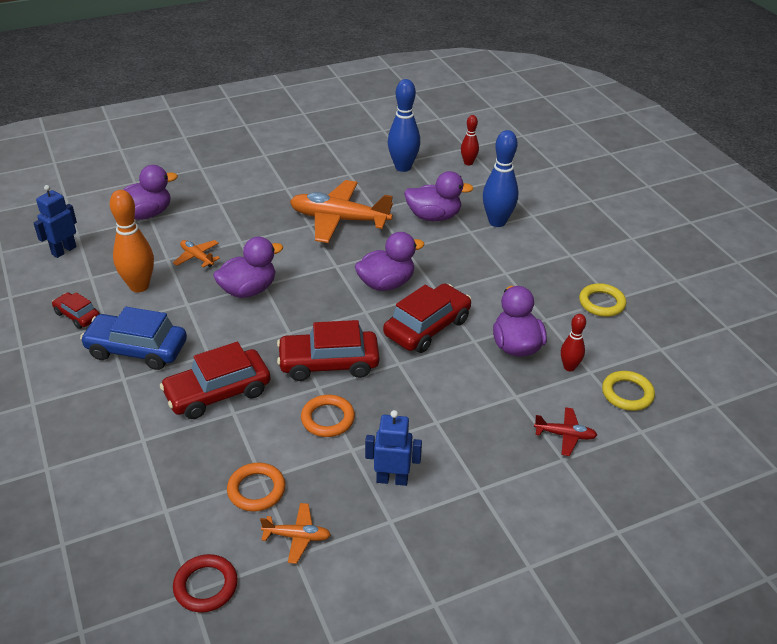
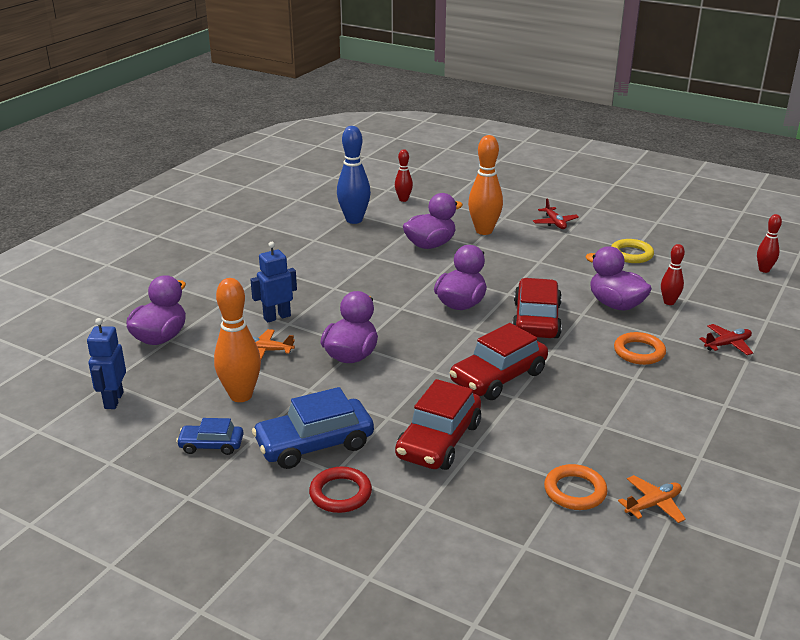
camera: 35 degrees left, 10 degrees down
red car [52,292,100,329] -> blue car [176,418,244,455]
red ring [173,554,238,613] -> red ring moved to [309,467,372,513]
orange plane [290,180,393,243] -> none
orange ring [301,395,355,437] -> orange ring moved to [614,332,666,365]
blue robot [365,410,422,486] -> blue robot moved to [250,242,297,323]
blue bowling pin [483,130,518,227] -> orange bowling pin [468,135,503,235]
yellow ring [602,371,655,411] -> none
none -> red plane [533,199,579,229]
none -> red bowling pin [757,214,782,273]

